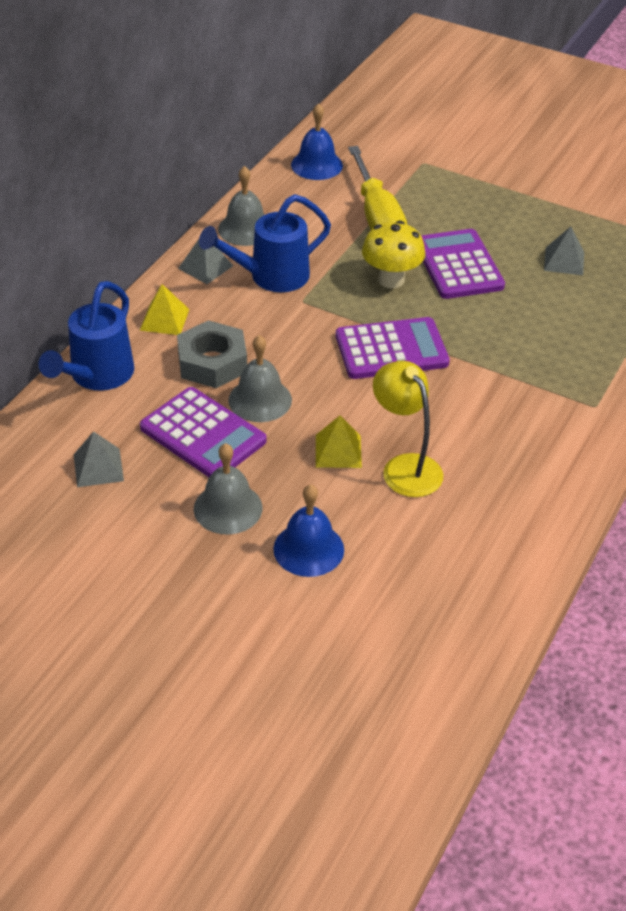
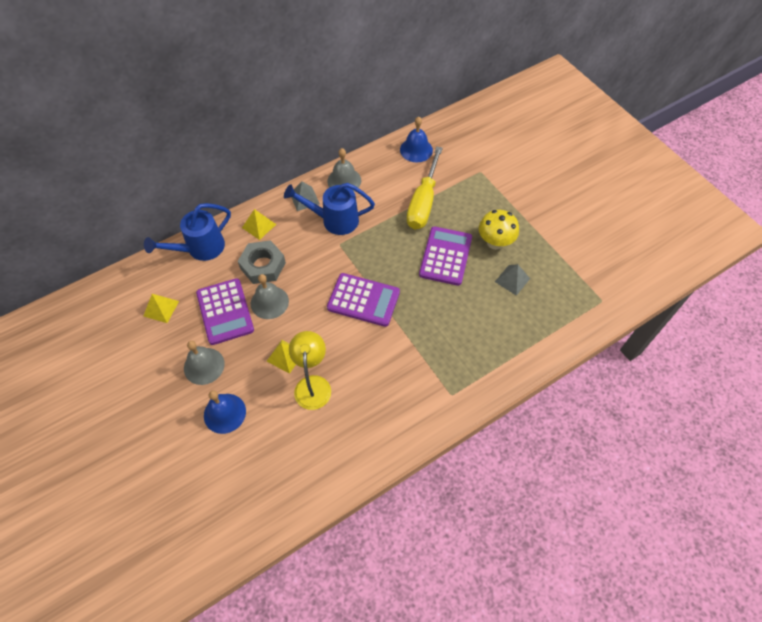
camera: 30 degrees right, 15 degrees up
grey pyramid [74,431,124,487] -> yellow pyramid [143,294,179,323]
yellow mushroom [362,221,425,289] -> yellow mushroom moved to [479,210,519,250]

